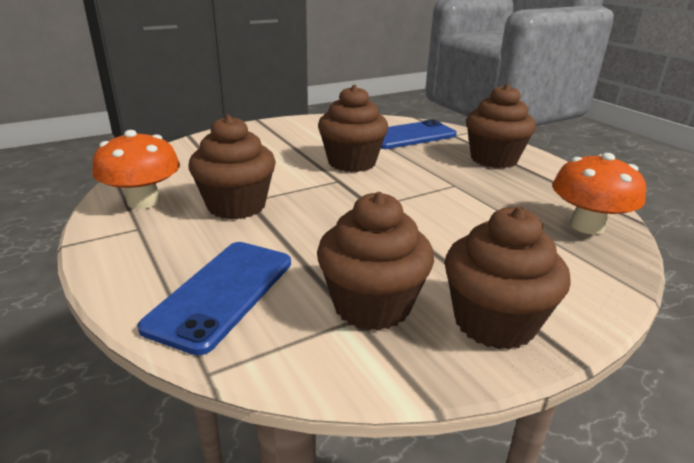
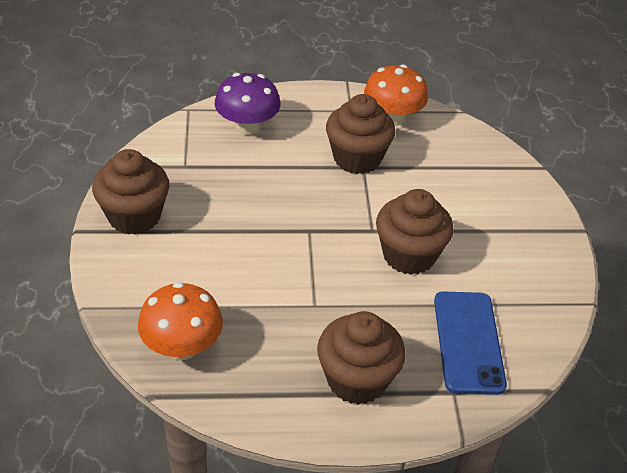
camera: 115 degrees right, 15 degrees up
blue phone [137,242,291,355] -> purple mushroom [215,73,281,135]
brown cupcake [317,192,434,331] -> none

